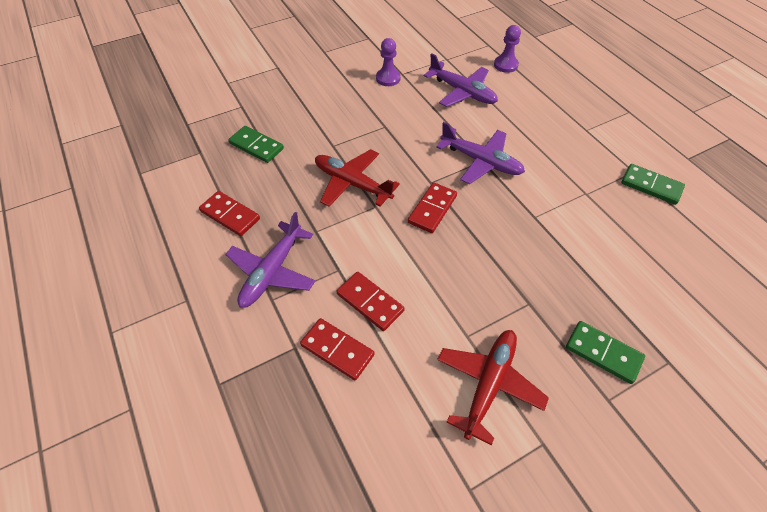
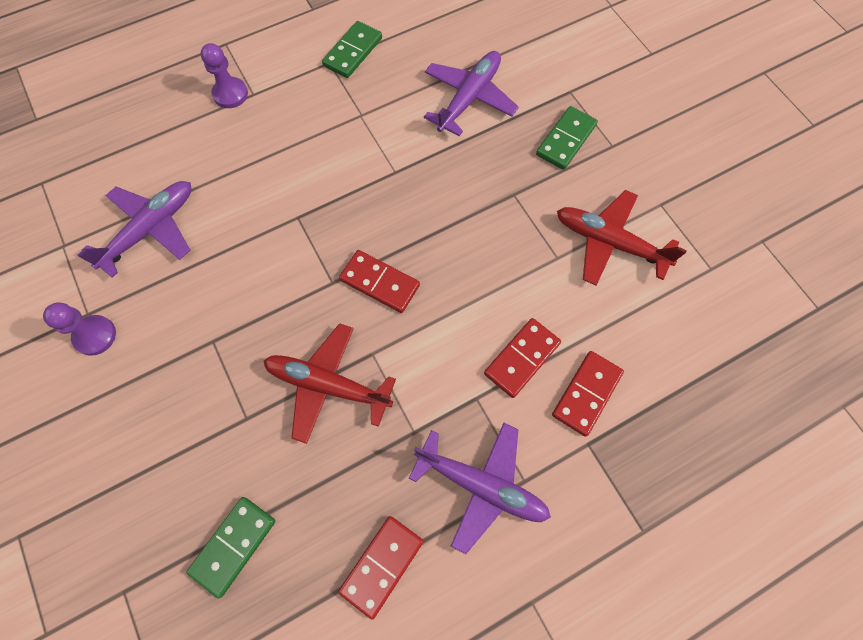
camera: 90 degrees left, 15 degrees up
red plane [315,149,400,207] -> red plane turned 75 degrees clockwise [263,323,396,444]
purple plane [436,122,525,184] -> purple plane moved to [424,51,519,136]
purple pawn [494,25,521,73] -> purple pawn moved to [201,43,248,108]

